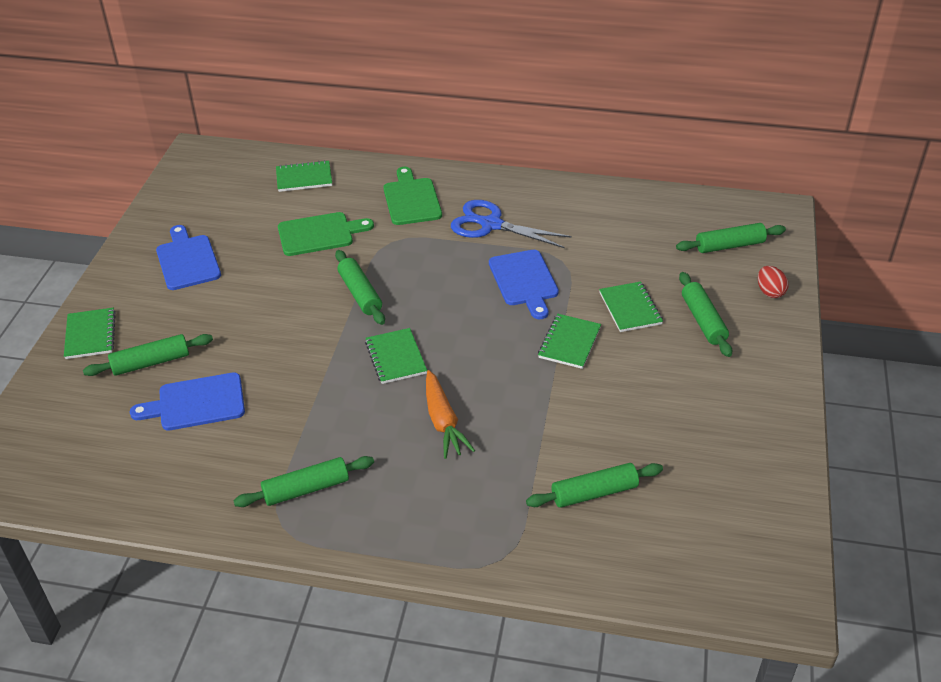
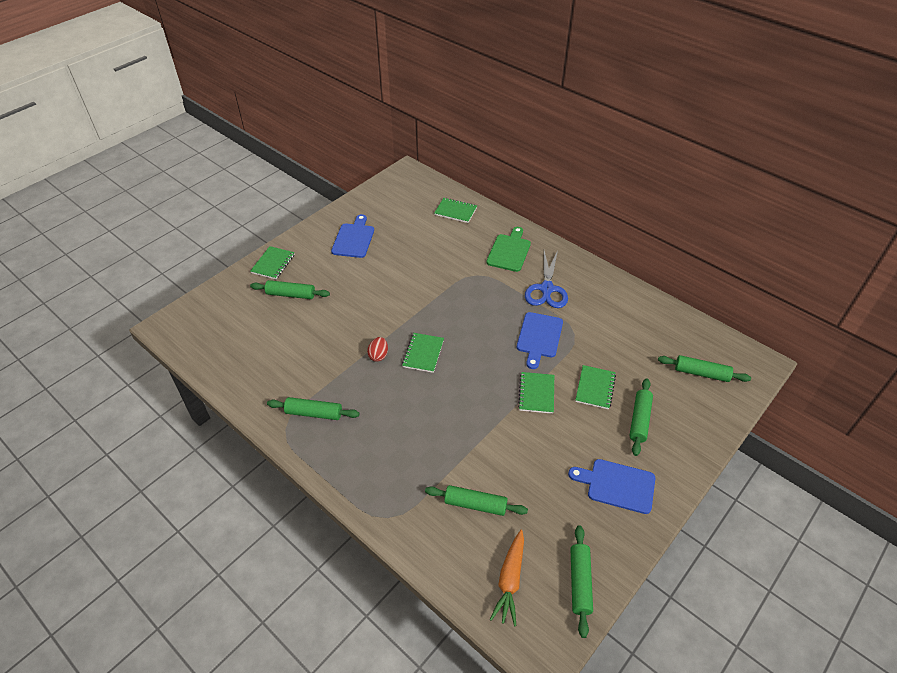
camera: 30 degrees right, 5 degrees up
blue cutting board [130,373,245,431] -> blue cutting board moved to [568,459,655,514]
green cutting board [278,212,374,256] -> none
green rolling pin [335,250,385,325] -> green rolling pin moved to [570,525,593,638]
orange carrot [426,370,475,459] -> orange carrot moved to [490,530,524,626]
blue scissors [451,200,572,248] -> blue scissors turned 135 degrees counterclockwise [525,250,568,308]
green notebook [538,314,601,369] -> green notebook turned 45 degrees counterclockwise [518,372,554,414]
red egg [758,266,788,298] -> red egg moved to [367,337,388,362]

